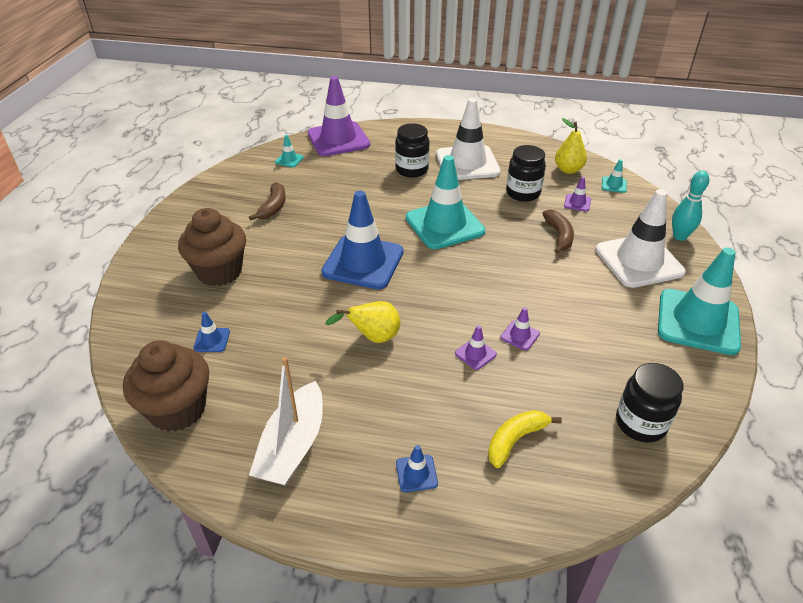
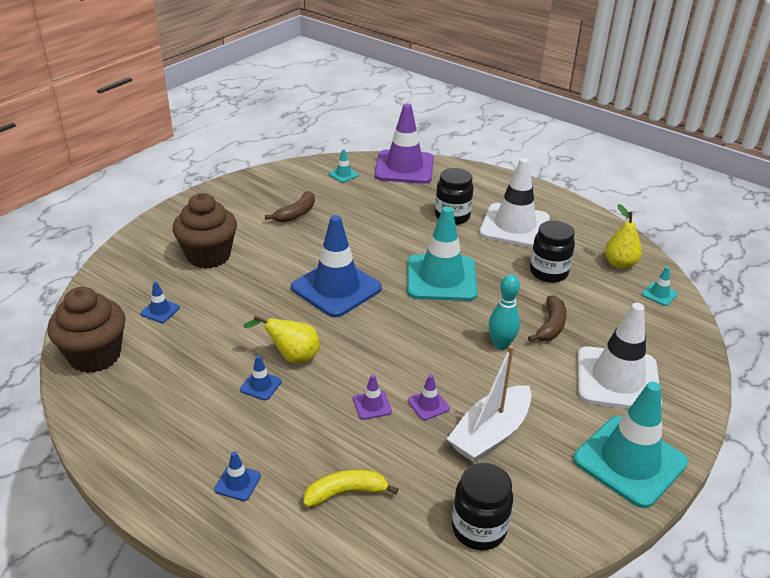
camera: 25 degrees right, 5 degrees down
white boat [249,357,323,486] -> white boat moved to [447,345,532,462]
purple traffic cone [564,177,591,212] -> none
turquoise bowling pin [672,171,709,241] -> turquoise bowling pin moved to [489,274,520,350]
none -> blue traffic cone [240,355,282,400]

